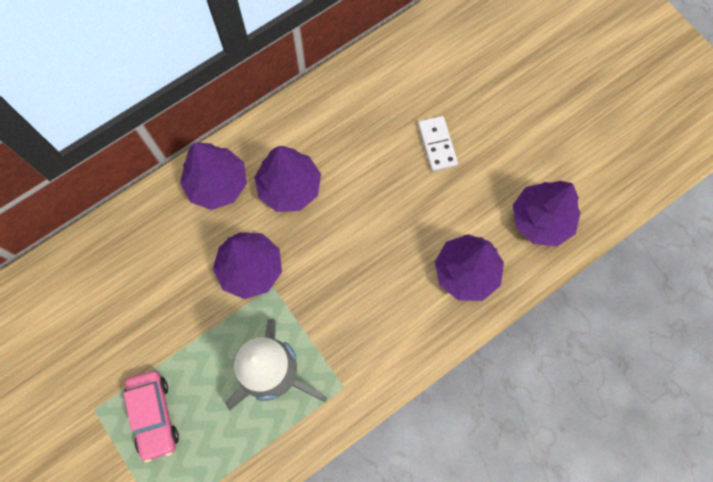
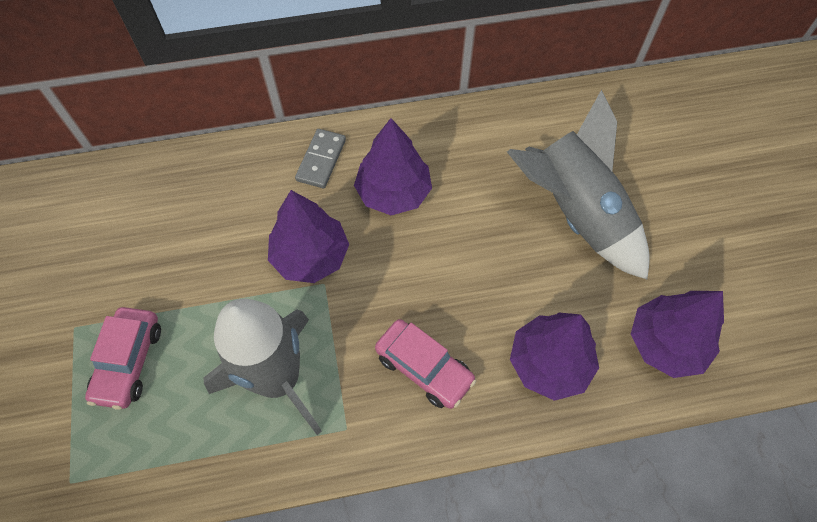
camera: 25 degrees right, 10 degrees down
purple tree [180,142,247,210] -> grey domino [295,129,346,188]
white domino [418,116,458,172] -> grey rocket [507,90,650,279]
none -> pink car [375,319,476,409]

